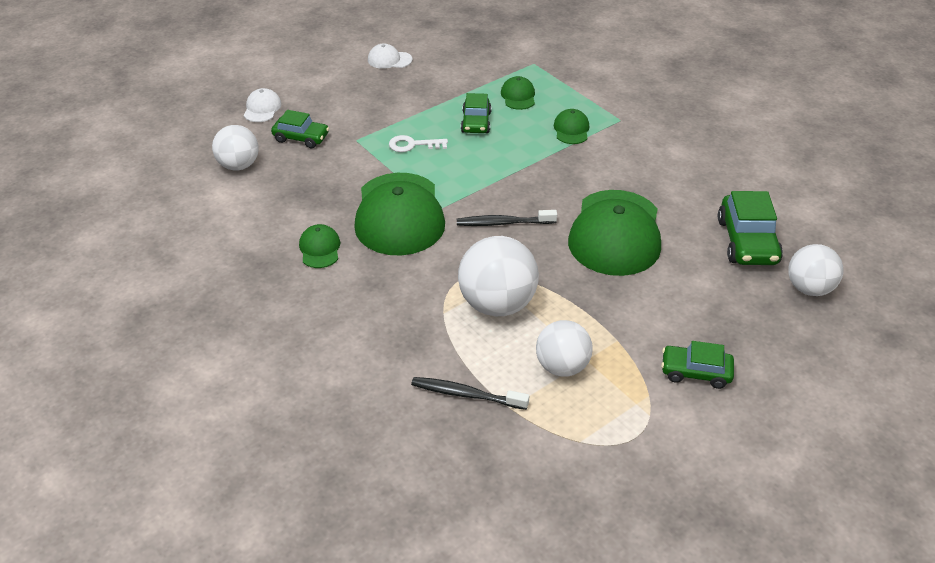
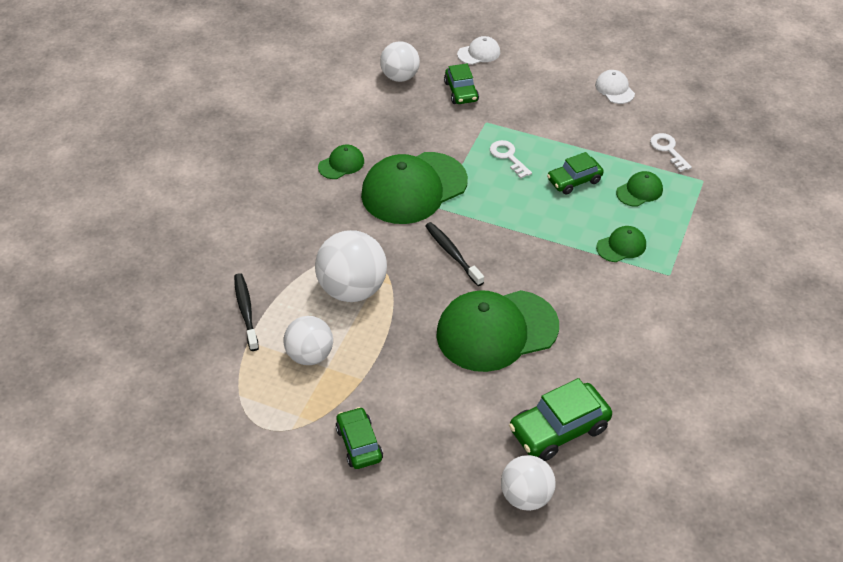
camera: 60 degrees right, 5 degrees up
none -> white key [650,133,692,172]

